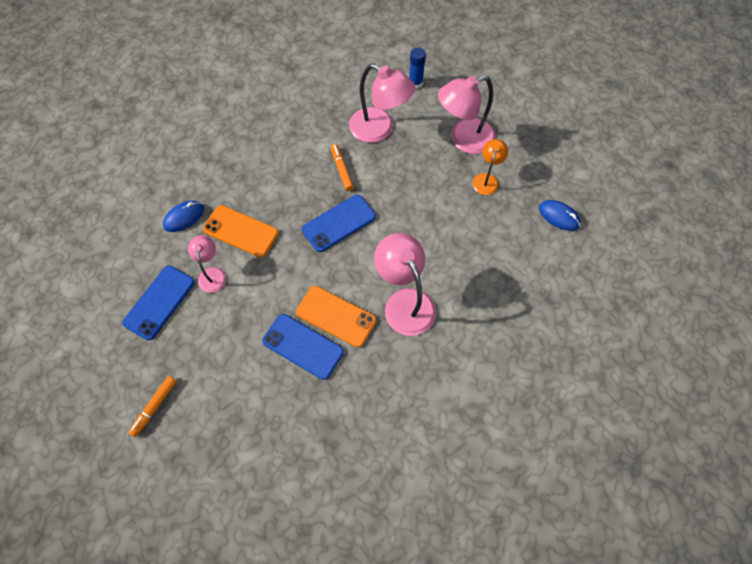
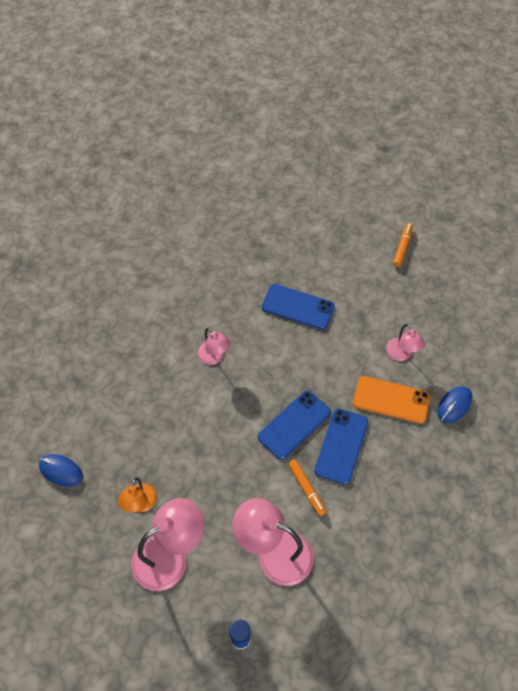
camera: 170 degrees right, 5 degrees down
blue phone [122,266,195,340] -> blue phone moved to [314,408,368,485]
orange phone [296,286,376,347] -> none
pink lamp [374,233,436,336] -> pink lamp [198,327,231,365], size x0.56

